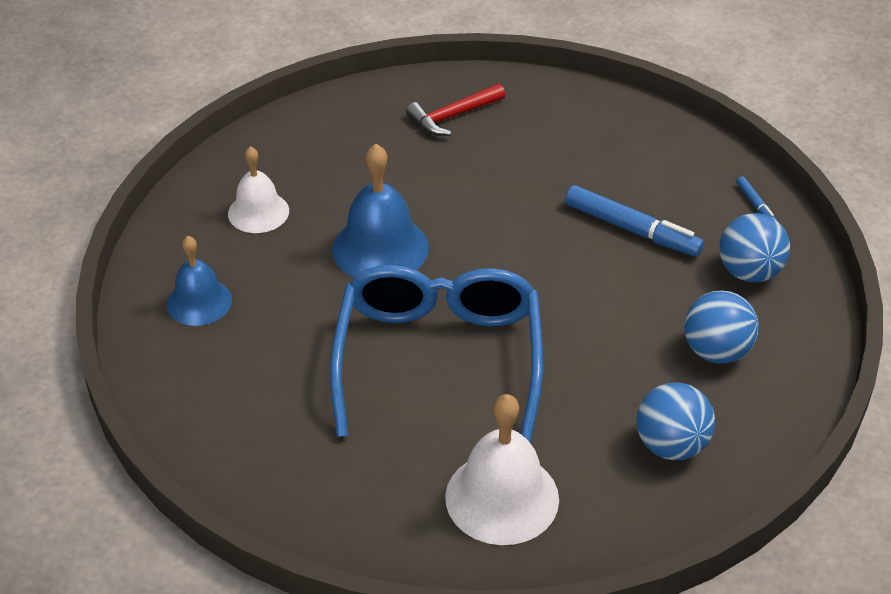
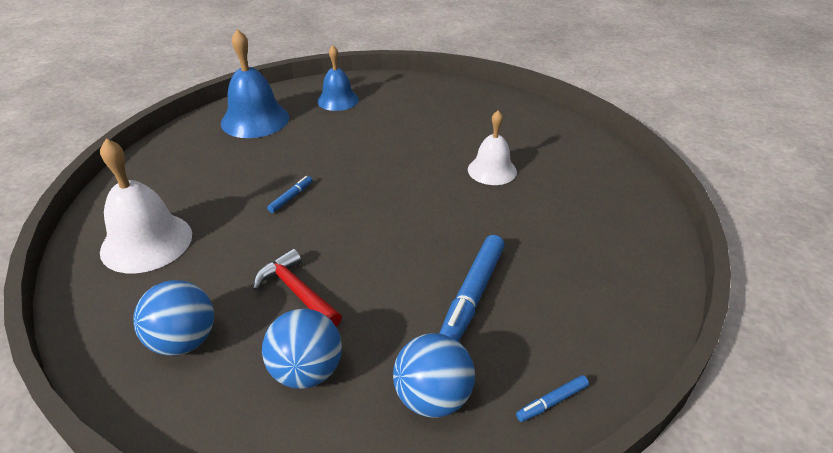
camera: 80 degrees right, 5 degrees down
white bell [228,146,289,233] -> white bell moved to [468,110,517,185]
blue glasses [330,265,543,443] -> blue marker [267,176,313,213]
blue bell [332,144,429,278] -> blue bell moved to [221,29,289,138]
red hammer [406,83,505,136] -> red hammer moved to [253,249,342,327]

